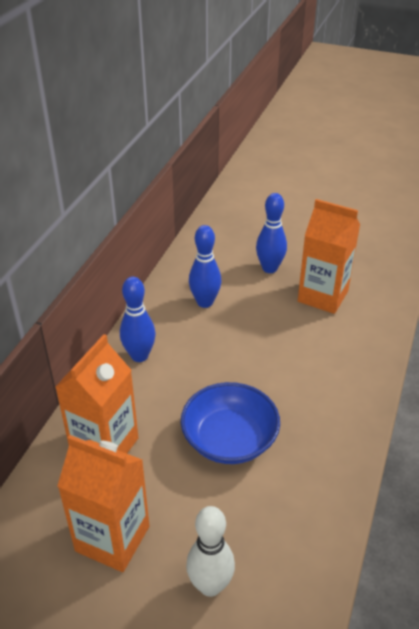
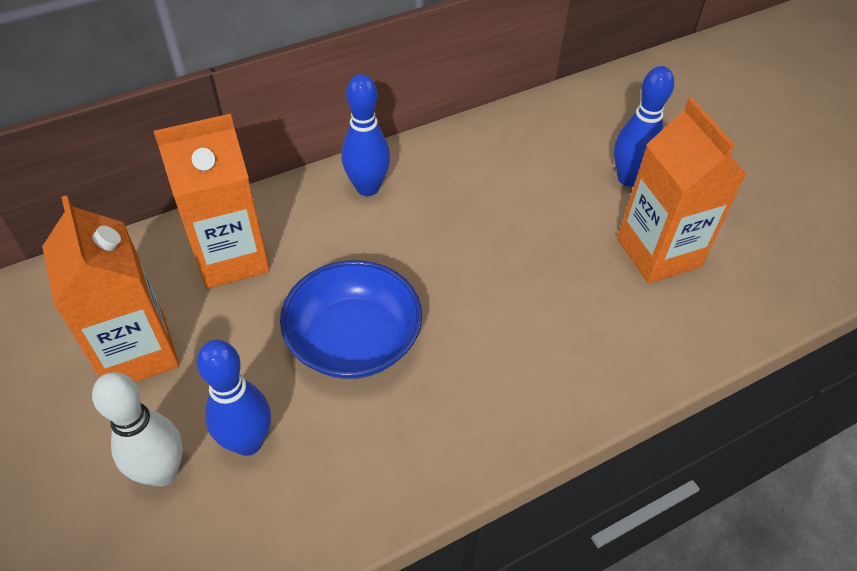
camera: 40 degrees right, 10 degrees up
blue bowling pin [189,225,221,308] -> blue bowling pin moved to [197,340,271,456]

